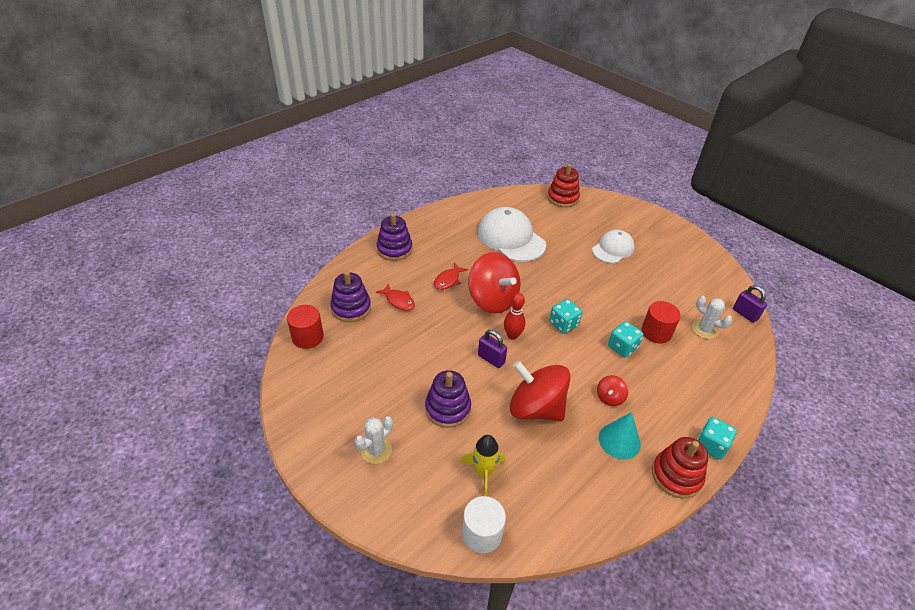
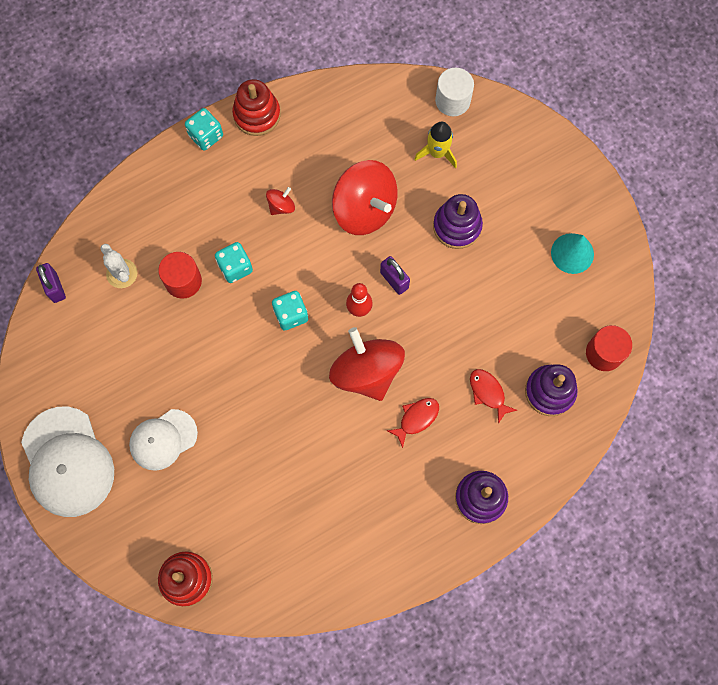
camera: 165 degrees left, 30 degrees up
white cactus [355,416,393,464] -> none
white cap [478,207,546,262] -> white cap moved to [21,407,114,517]
turquoise cone [599,412,641,459] -> turquoise cone moved to [551,233,594,274]

